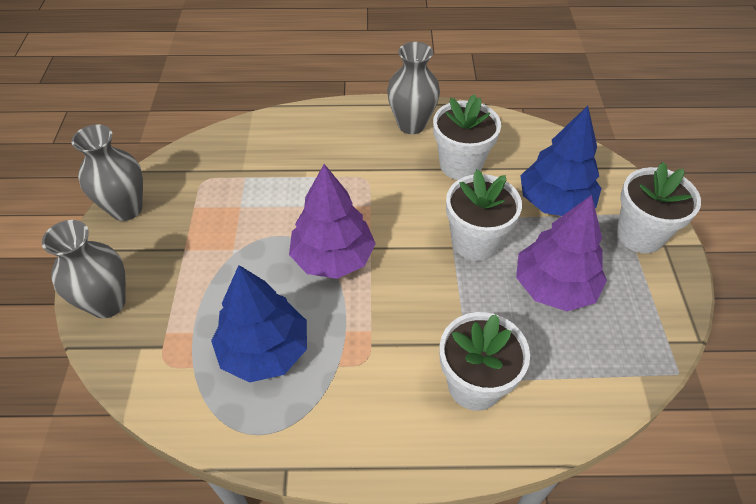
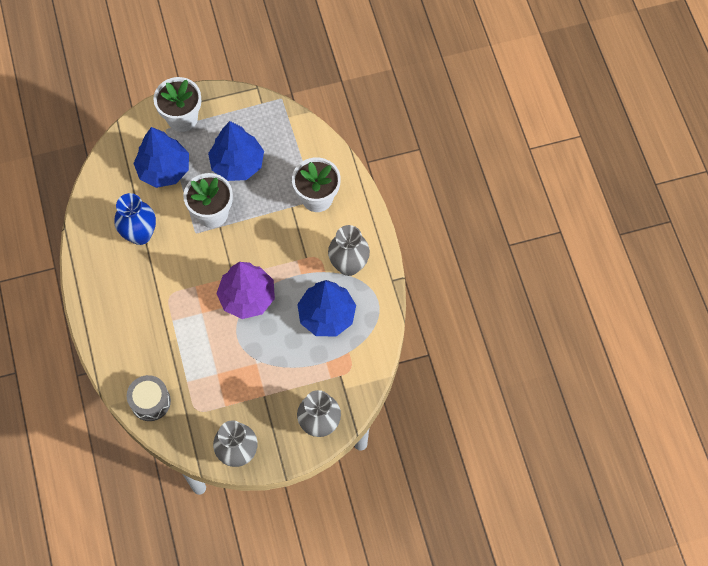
camera: 105 degrees left, 15 degrees up
grey vase [387,42,440,134] -> grey vase moved to [328,225,370,276]
white flower pot [433,94,501,180] -> blue vase [114,193,156,245]
purple tree [516,195,607,311] -> blue tree [208,121,264,181]
none -> grey drum [127,375,171,421]

